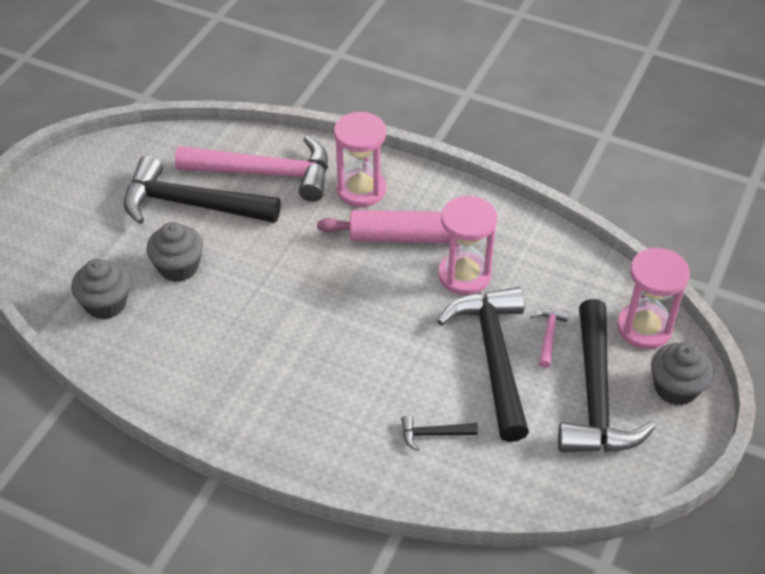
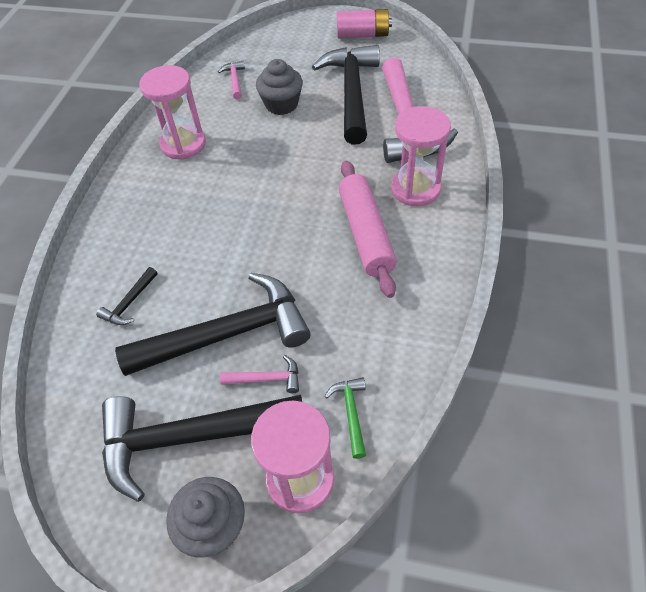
camera: 80 degrees right, 5 degrees up
grey cupcake [71,259,130,320] -> pink hammer [218,61,245,99]
black hammer [401,415,478,451] -> black hammer turned 135 degrees counterclockwise [96,267,158,325]
pink hourglass [438,196,497,295] -> pink hourglass moved to [140,65,206,160]
none -> green hammer [325,377,366,459]
none -> pink battery [337,9,392,39]

